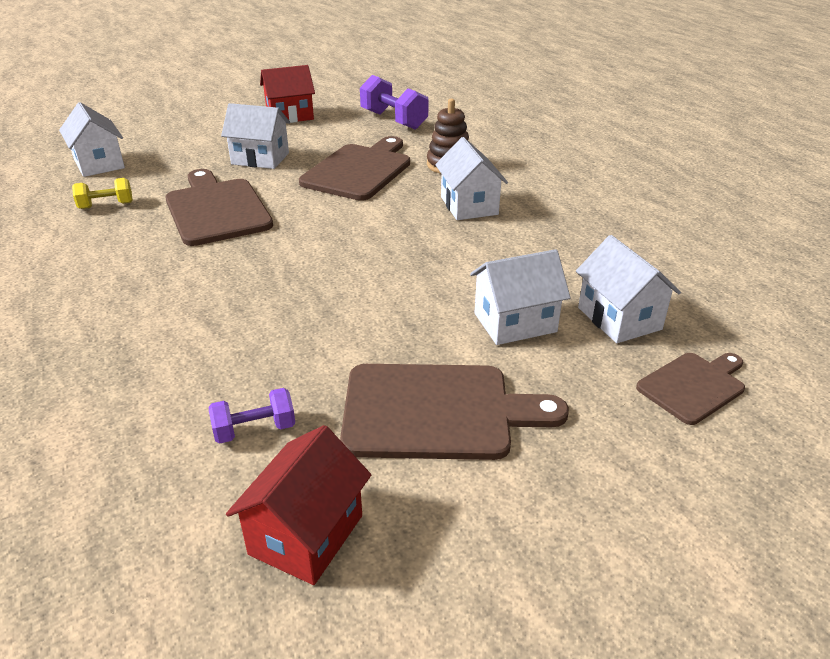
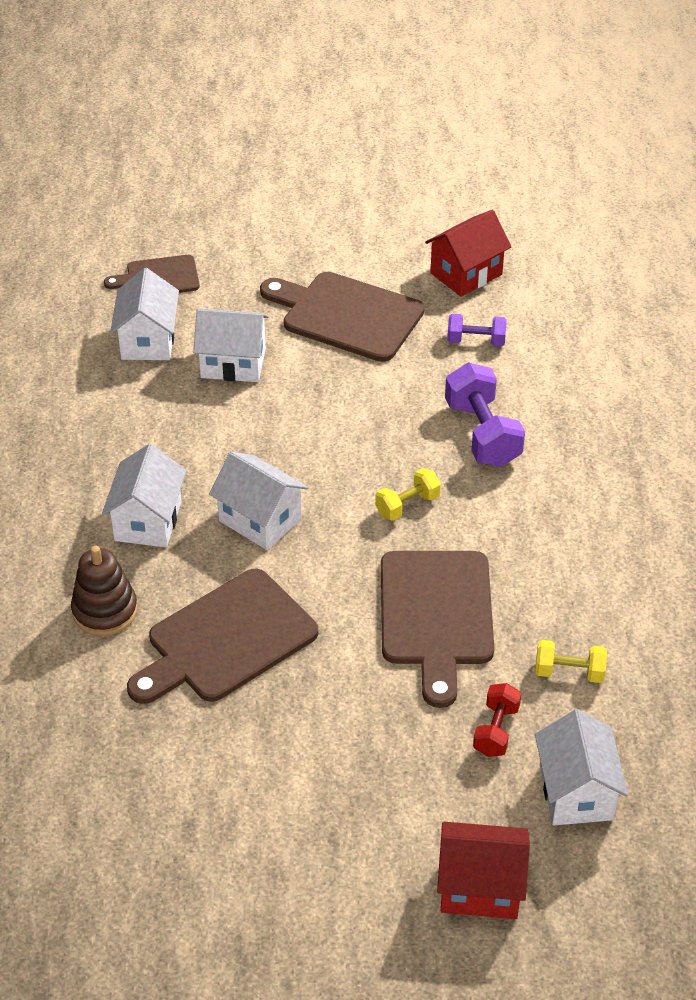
camera: 155 degrees left, 10 degrees up
white house [221,103,290,169] -> white house moved to [209,452,308,550]
red house [260,65,315,123] -> red house moved to [437,822,530,919]
purple dumbbell [360,75,429,130] -> purple dumbbell moved to [445,363,525,467]
none -> yellow dumbbell [375,468,441,521]
none -> red dumbbell [473,683,521,757]

